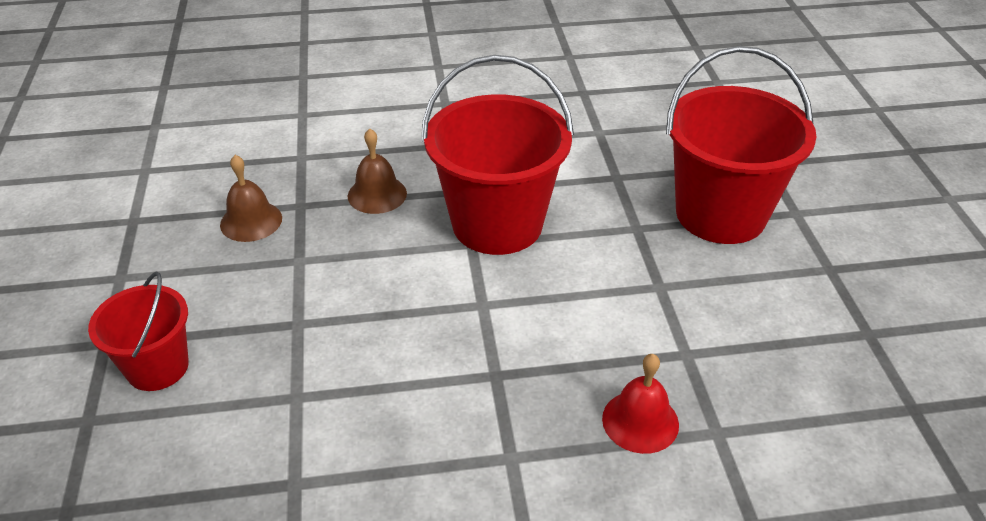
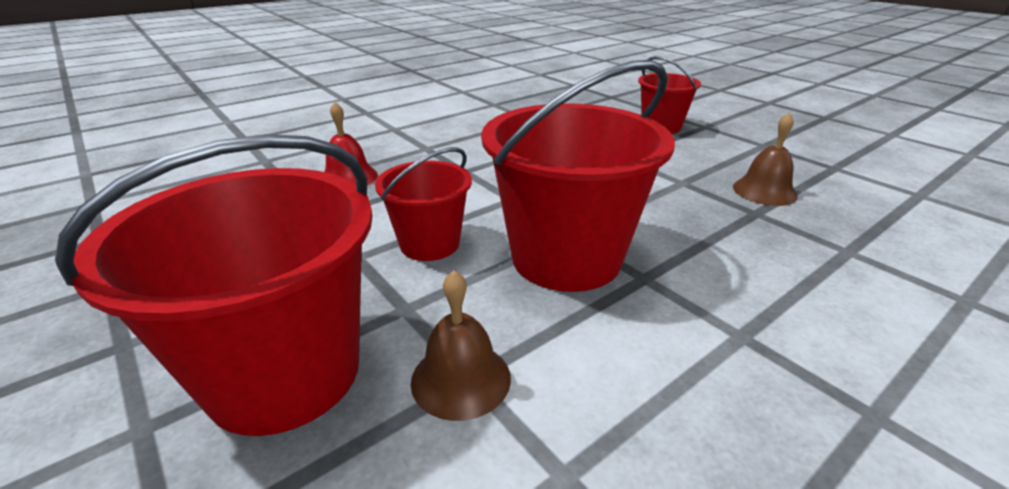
camera: 150 degrees right, 10 degrees down
brown bell [348,129,407,214] -> brown bell moved to [411,270,511,421]
none -> red bucket [375,148,472,261]

